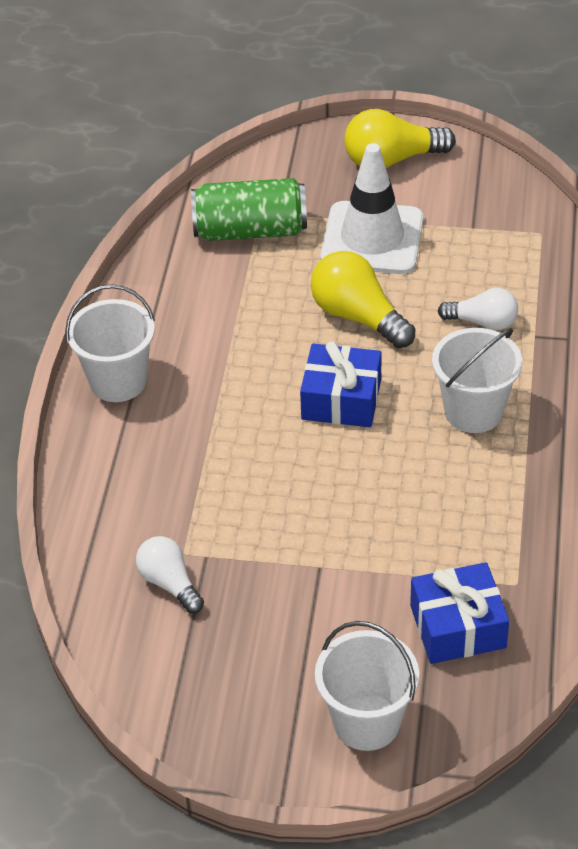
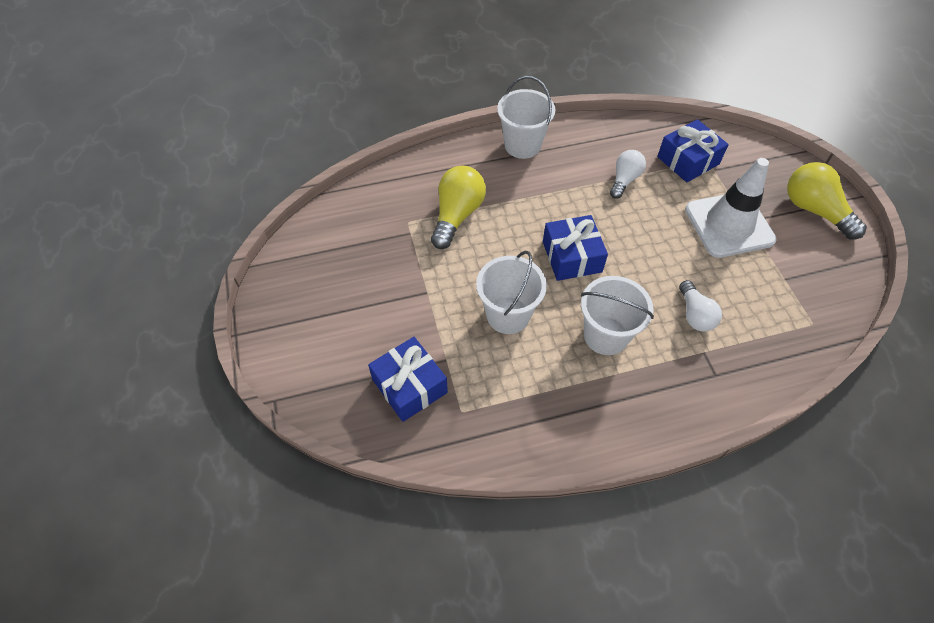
camera: 65 degrees right, 10 degrees up
white light bulb [136,536,204,613] -> white light bulb moved to [610,150,646,199]
green can [191,178,307,241] -> blue gift [657,119,729,182]
yellow light bulb [311,251,415,348] -> yellow light bulb moved to [431,166,486,249]
white bucket [315,621,419,751] -> white bucket moved to [476,251,547,334]

